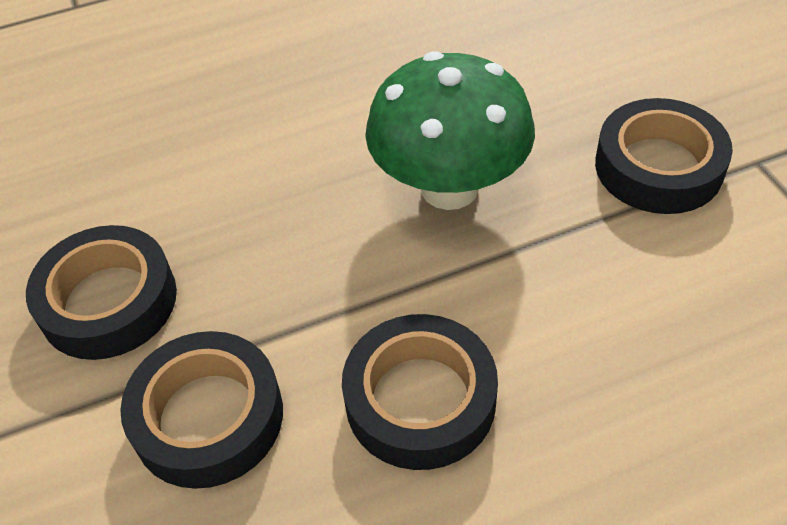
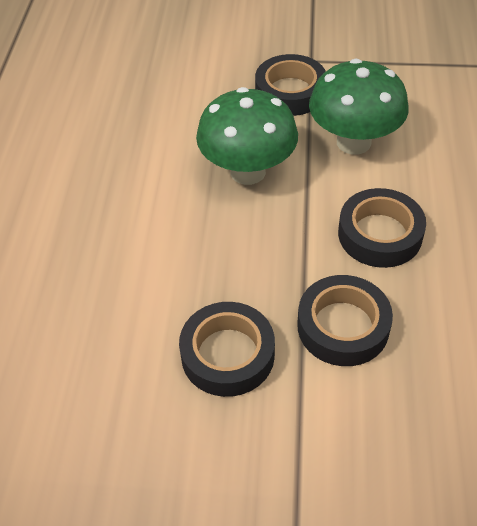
camera: 65 degrees left, 0 degrees up
none -> green mushroom [309,59,409,155]

